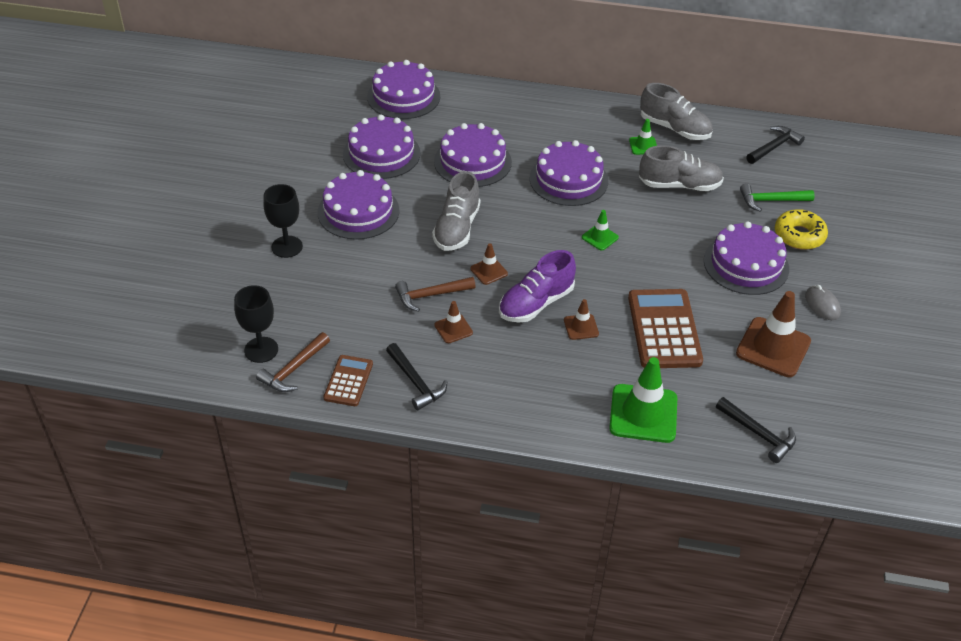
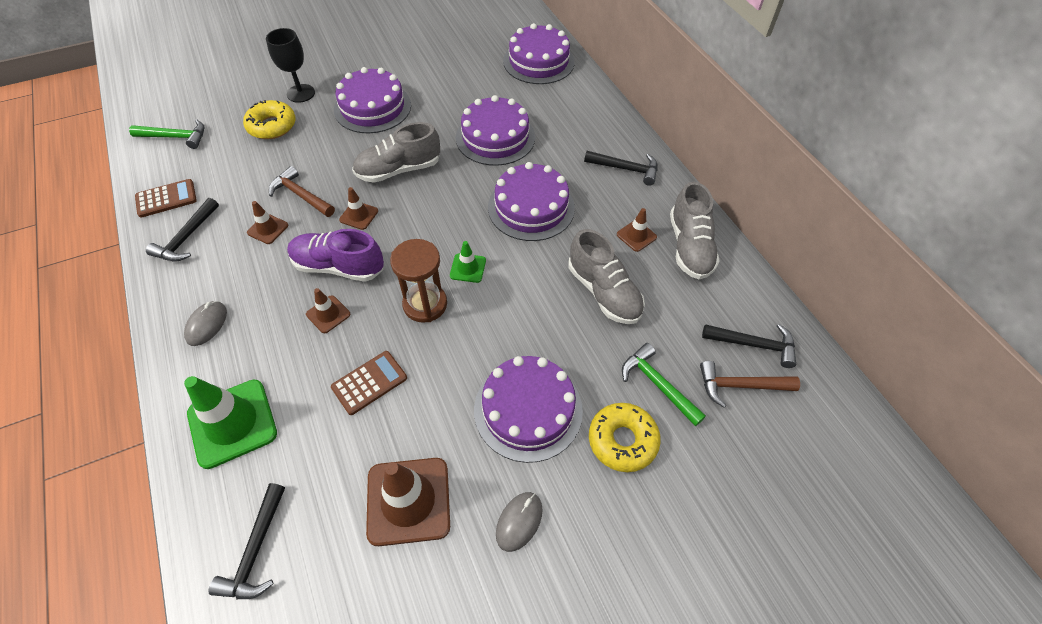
camera: 55 degrees right, 10 degrees up
black goblet [234,285,278,363] -> green hammer [129,119,204,149]
brown hammer [256,332,330,392] -> brown hammer moved to [700,361,800,408]
purple cake [343,115,420,179] -> none
brown calculator [628,289,703,368] -> brown calculator [331,351,407,415], size x0.56
green traffic cone [629,119,657,155] -> brown traffic cone [617,208,657,252]
none -> grey mouse [184,301,227,346]
none -> yellow donut [243,100,296,139]
none -> brown hourglass [390,239,447,323]
none -> black hammer [584,151,658,186]

